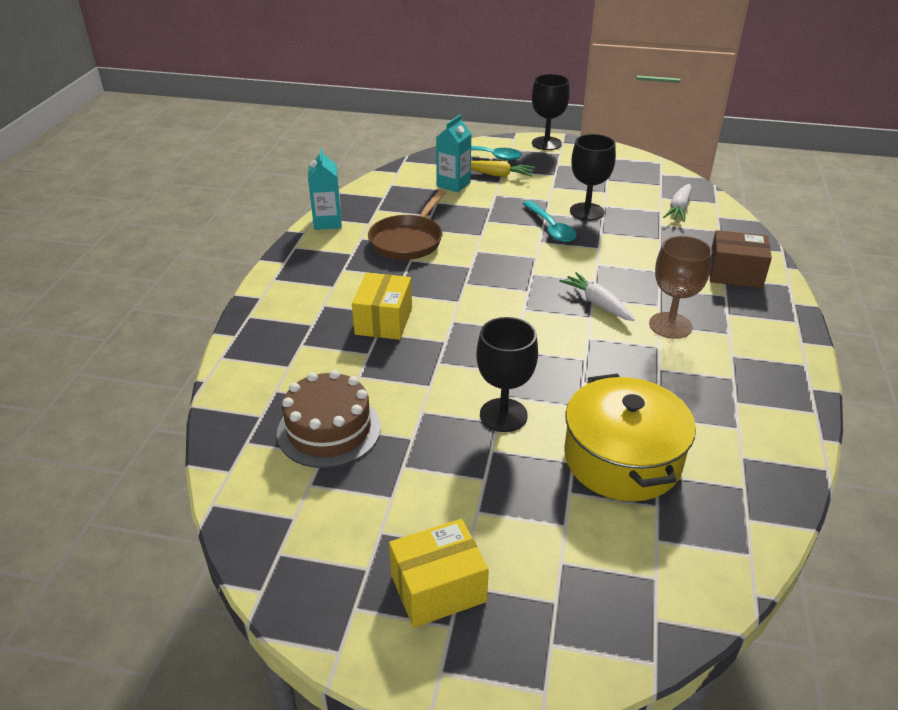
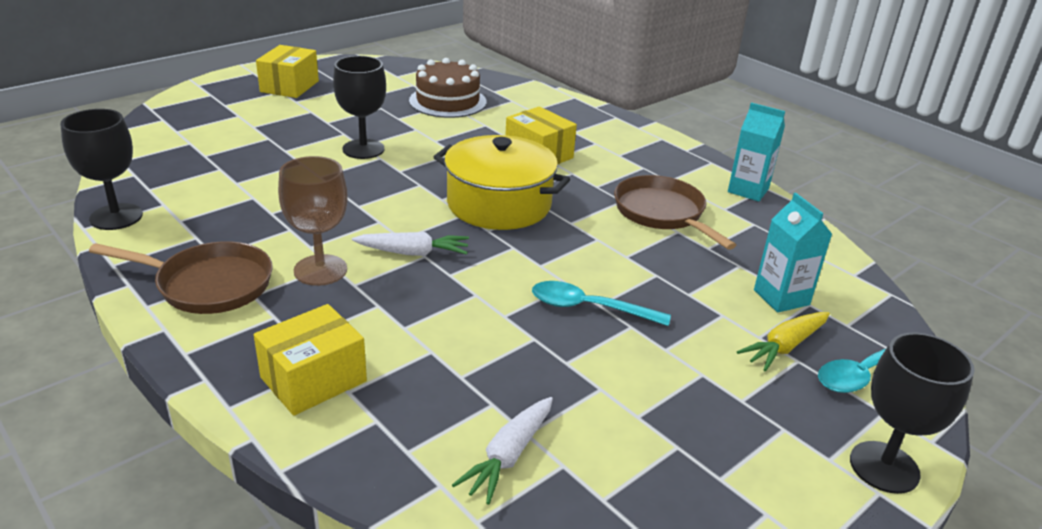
camera: 125 degrees right, 5 degrees down
yellow pot [565,373,696,501] -> yellow pot moved to [434,135,570,230]
black goblet [570,134,616,221] -> black goblet moved to [60,109,143,230]
white carrot [663,184,692,222] -> white carrot turned 120 degrees counterclockwise [452,397,553,505]
brown box [710,230,772,288] -> yellow box [254,304,367,416]
none -> brown pan [89,241,273,314]

